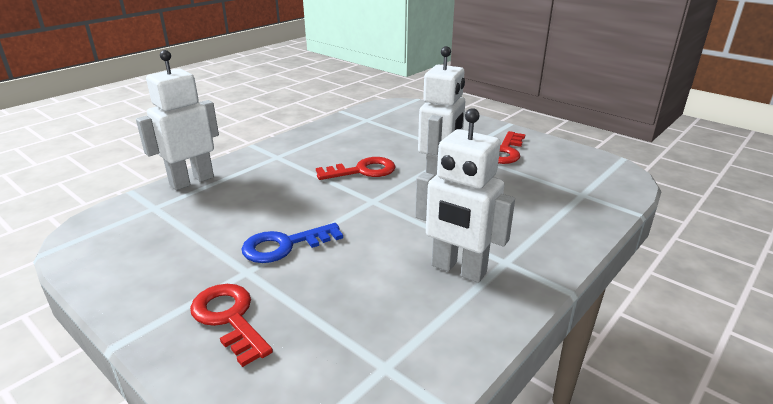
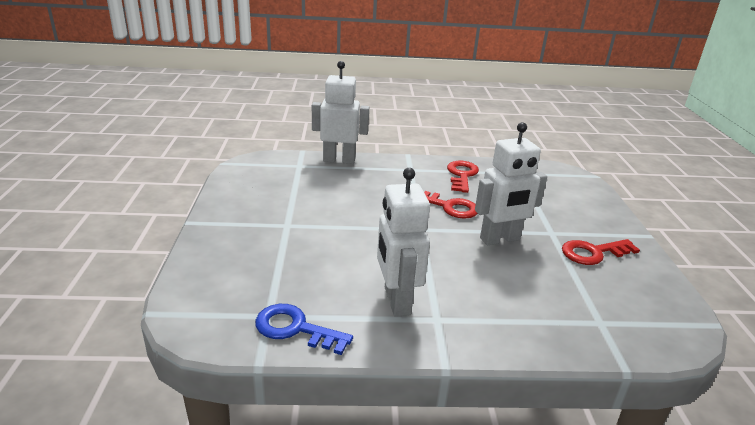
camera: 45 degrees right, 0 degrees up
red key [190,284,273,367] -> red key moved to [447,161,479,193]
blue key [242,223,343,263] -> blue key moved to [255,304,353,355]

